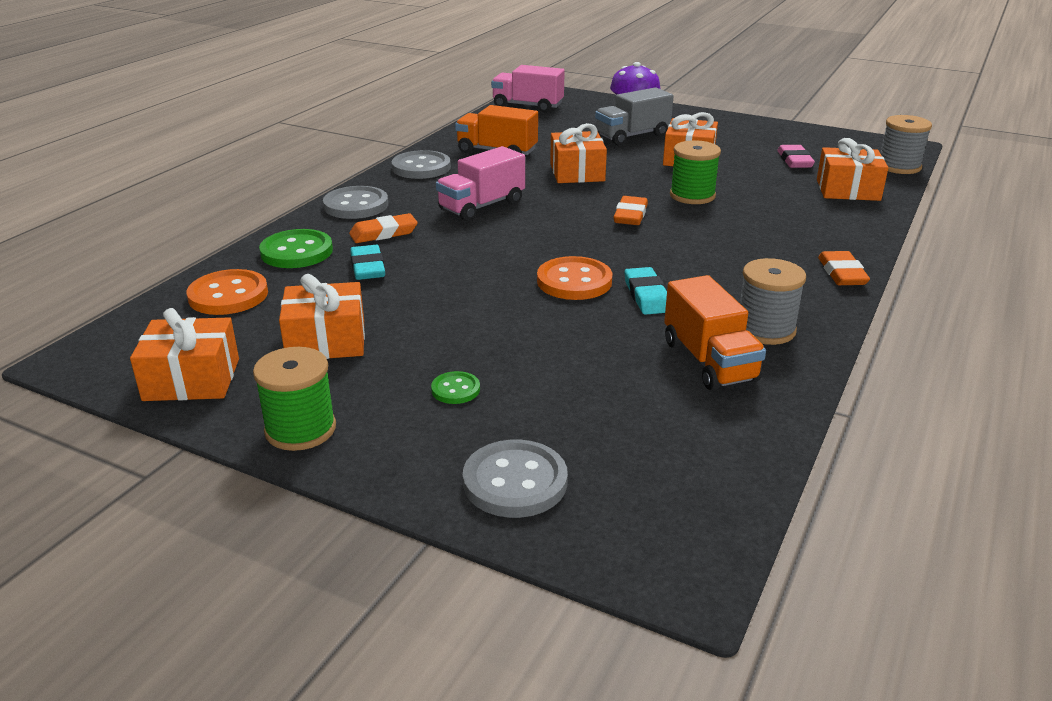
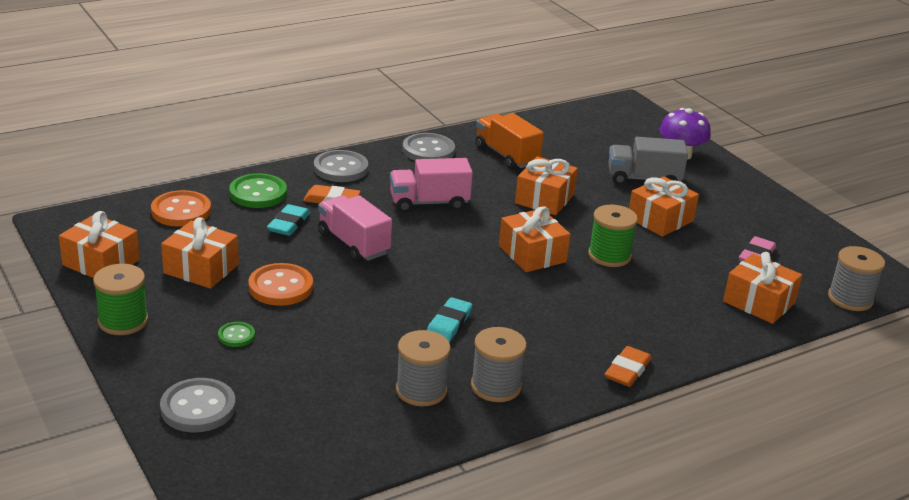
camera: 30 degrees right, 0 degrees up
pink truck [491,65,565,113] -> pink truck moved to [318,195,392,262]
orange button [537,256,613,300] -> orange button moved to [248,263,313,306]
orange eraser [613,196,648,225] -> orange gift [499,206,570,272]
orange truck [664,275,766,390] -> grey spool [396,330,451,406]

